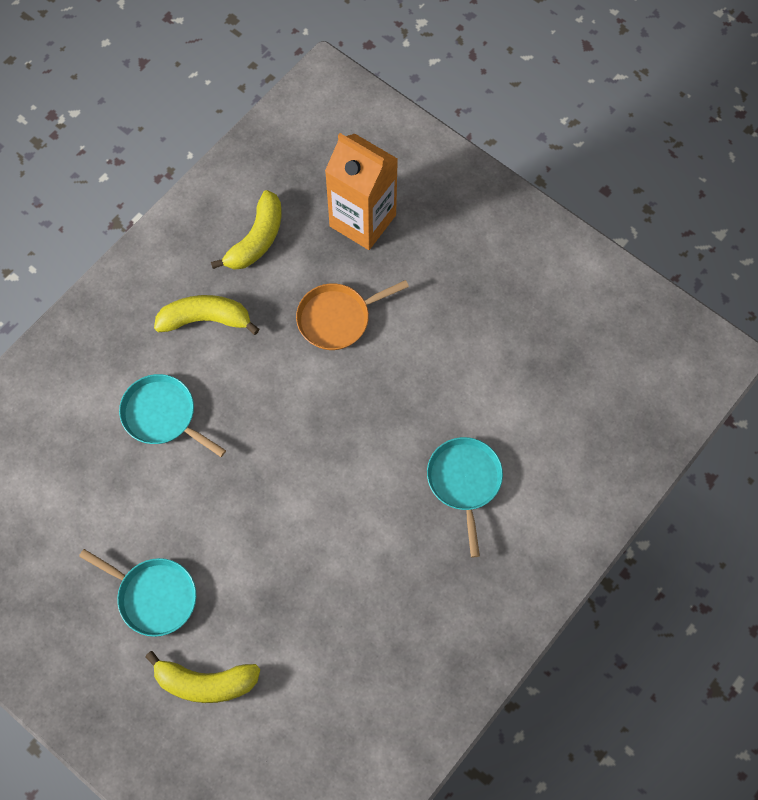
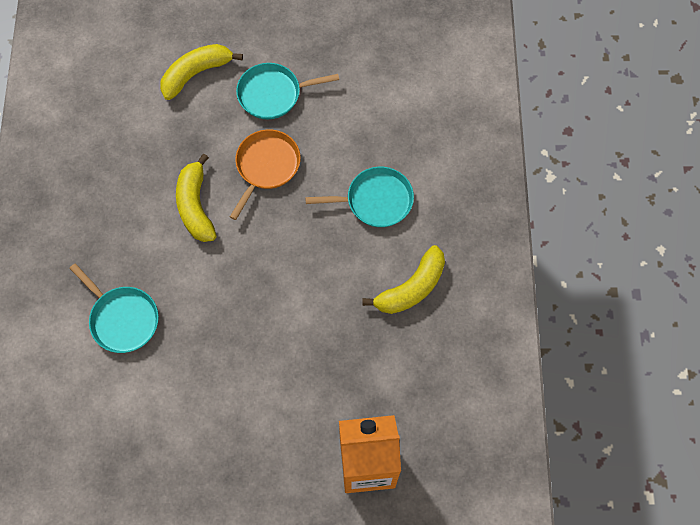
camera: 140 degrees right, 0 degrees up
yellow banana [211,190,281,270] -> yellow banana moved to [176,154,217,242]
orange pan [296,280,409,350] -> orange pan moved to [230,130,301,220]

